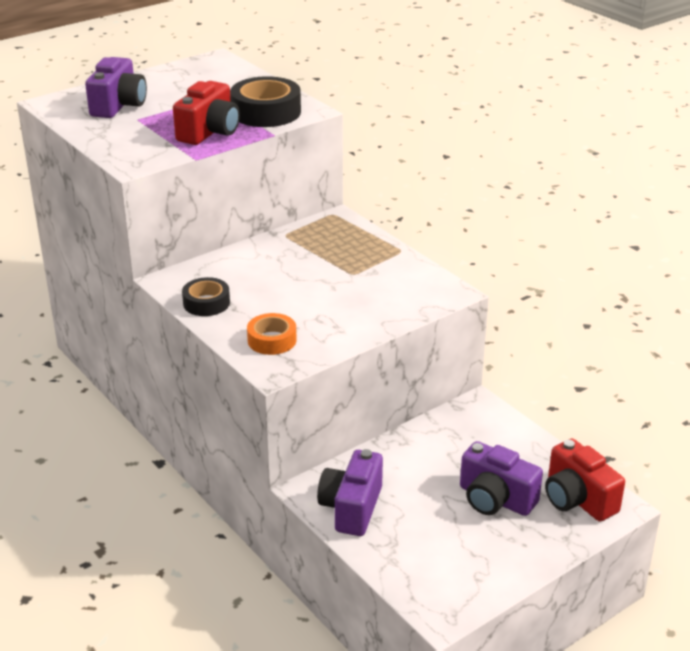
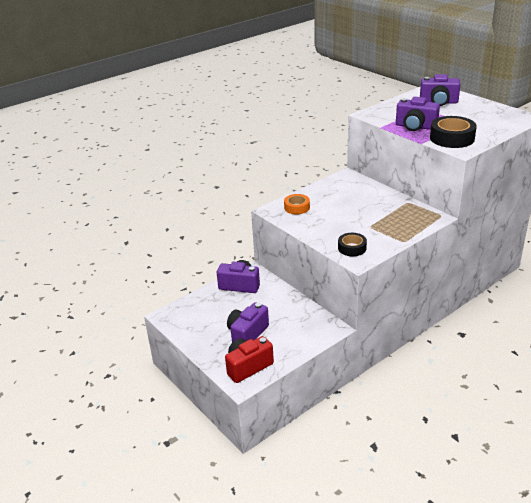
camera: 90 degrees right, 0 degrees up
red camera [173,81,240,145] -> purple camera [396,97,440,131]
black tape [182,277,230,316] -> black tape moved to [338,233,367,256]

